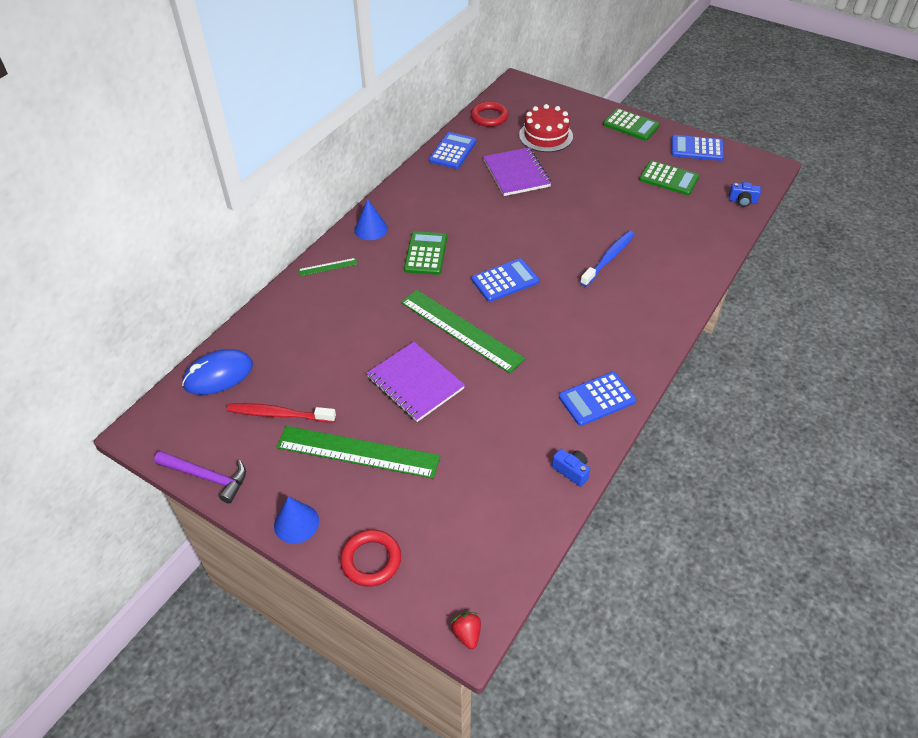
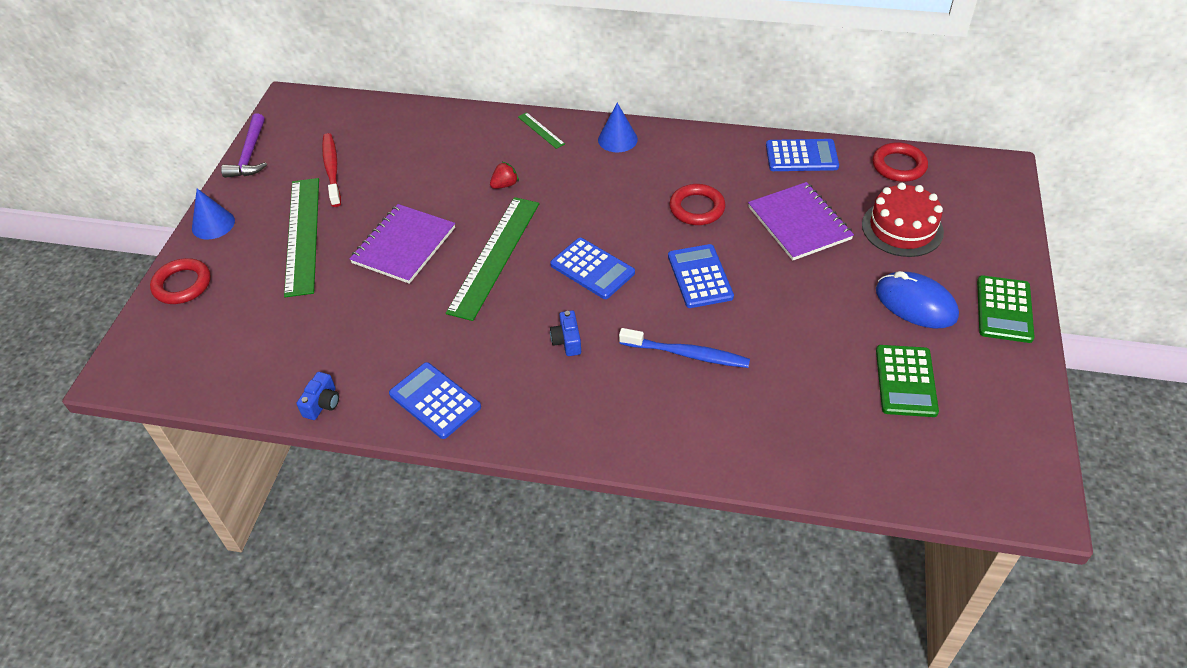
camera: 70 degrees right, 0 degrees up
blue mouse [182,349,253,395] -> blue mouse moved to [876,271,959,328]
green calculator [404,231,447,275] -> none
red strawberry [451,612,481,649] -> red strawberry moved to [490,162,519,189]
purple notebook [483,147,551,196] -> purple notebook turned 75 degrees counterclockwise [748,182,854,261]
blue calculator [671,135,724,161] -> blue calculator moved to [668,244,734,308]
blue camera [729,182,761,207] -> blue camera moved to [550,310,581,356]
none -> red ring [669,184,726,225]

